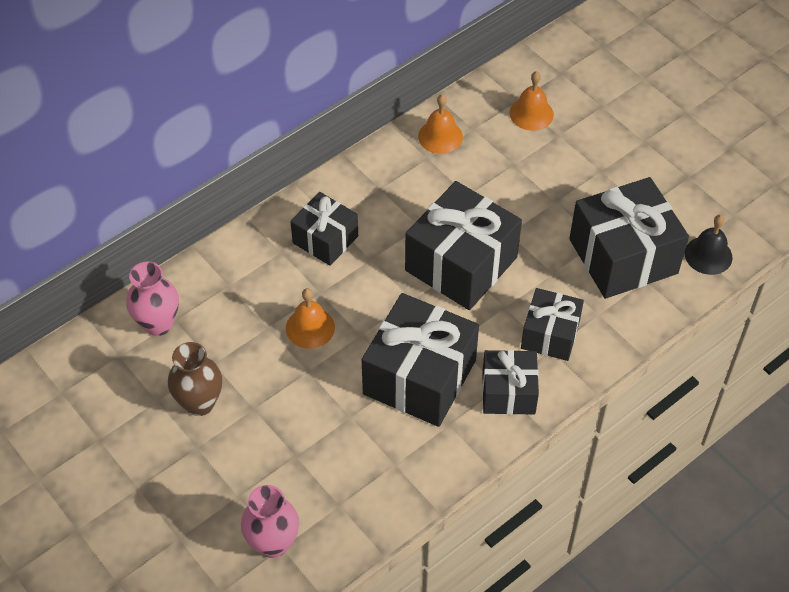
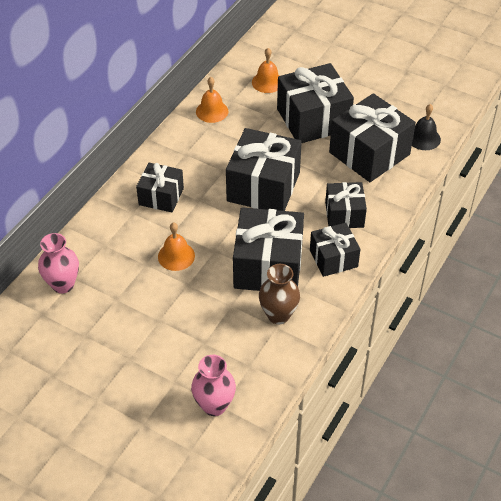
camera: 20 degrees left, 5 degrees down
brown vase [168,342,222,416] -> brown vase moved to [259,264,300,324]
none -> black gift [277,63,354,143]

